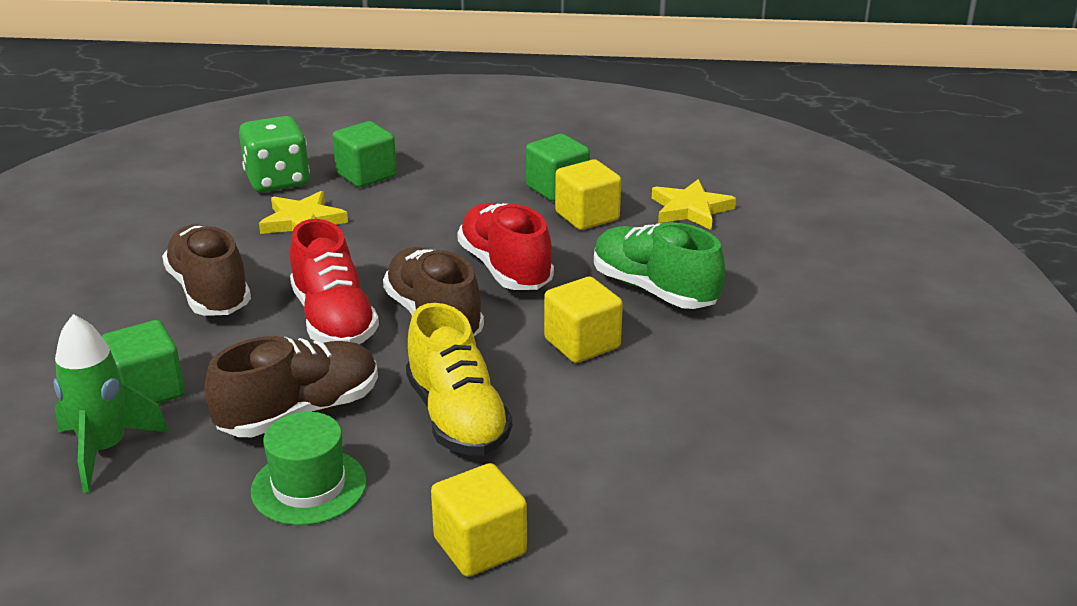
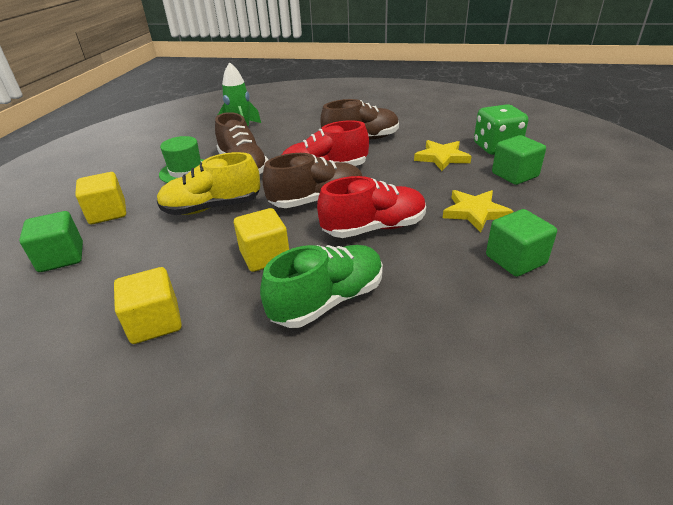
camera: 100 degrees right, 5 degrees up
green cube [102,320,185,404] -> green cube moved to [19,211,83,272]
yellow cube [555,159,621,230] -> yellow cube moved to [114,267,182,344]
yellow star [652,179,736,230] -> yellow star moved to [443,190,513,233]

